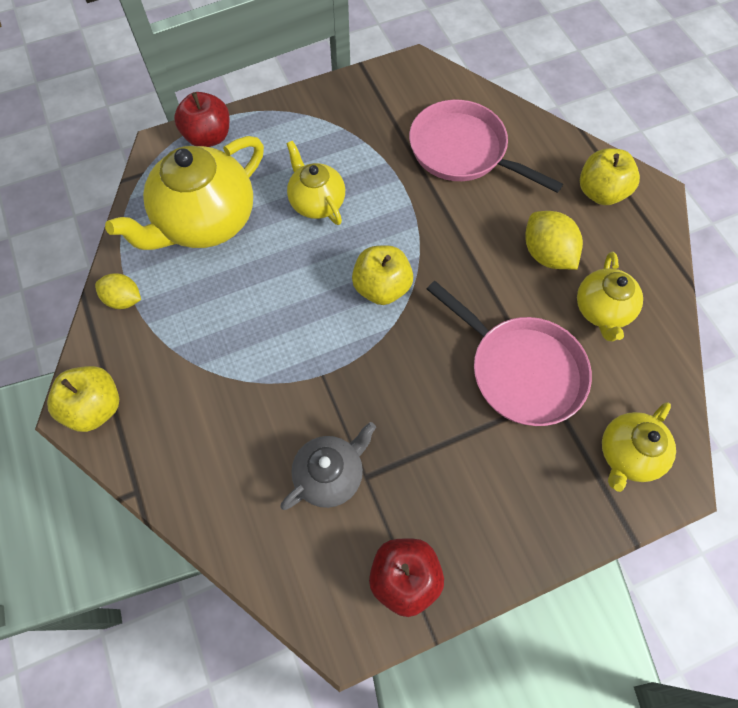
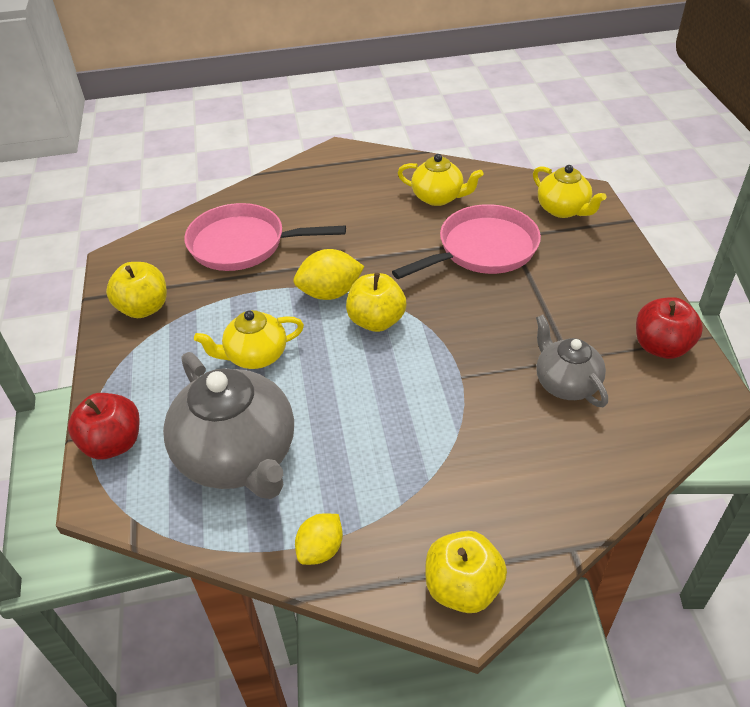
camera: 75 degrees left, 20 degrees down
yellow teapot [105,136,264,250] -> grey teapot [163,352,294,499]
pink pan [409,100,563,193] -> pink pan turned 45 degrees clockwise [184,203,346,271]
yellow lemon [525,211,583,269] -> yellow lemon moved to [294,249,365,300]
yellow apple [580,148,640,205] -> yellow apple moved to [106,262,167,318]

